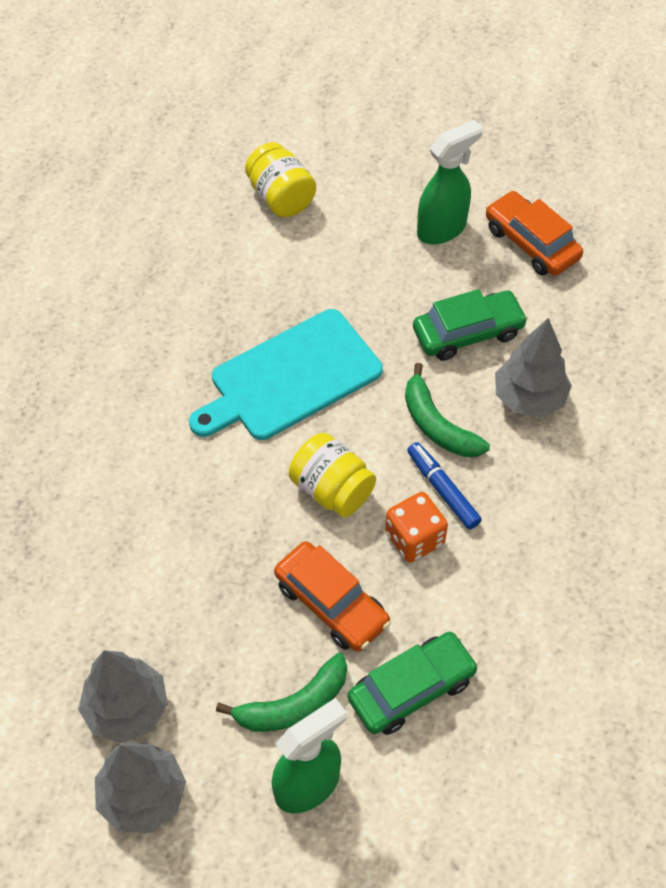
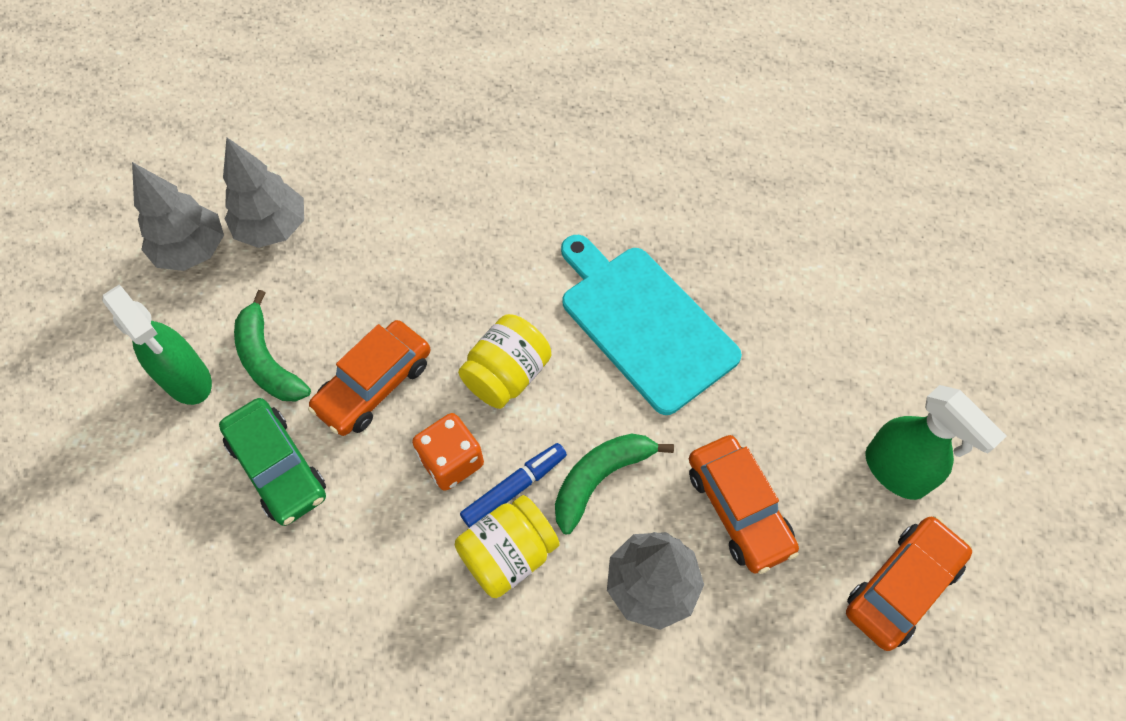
camera: 85 degrees right, 5 degrees up
yellow jar [245,142,316,217] -> yellow jar moved to [455,495,560,598]
green car [413,289,528,361] -> orange car [689,435,799,574]

